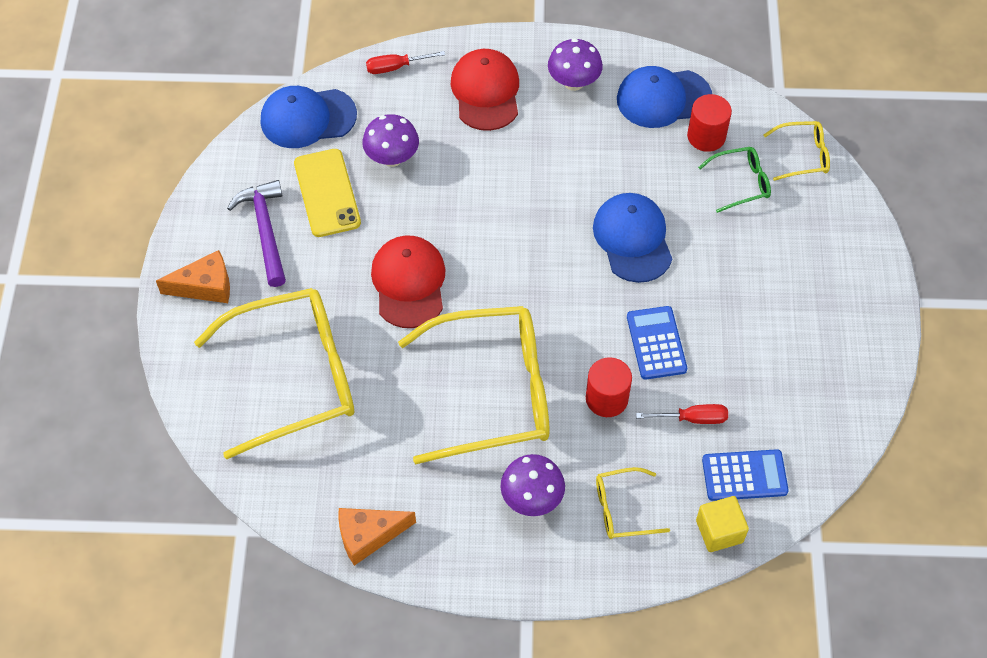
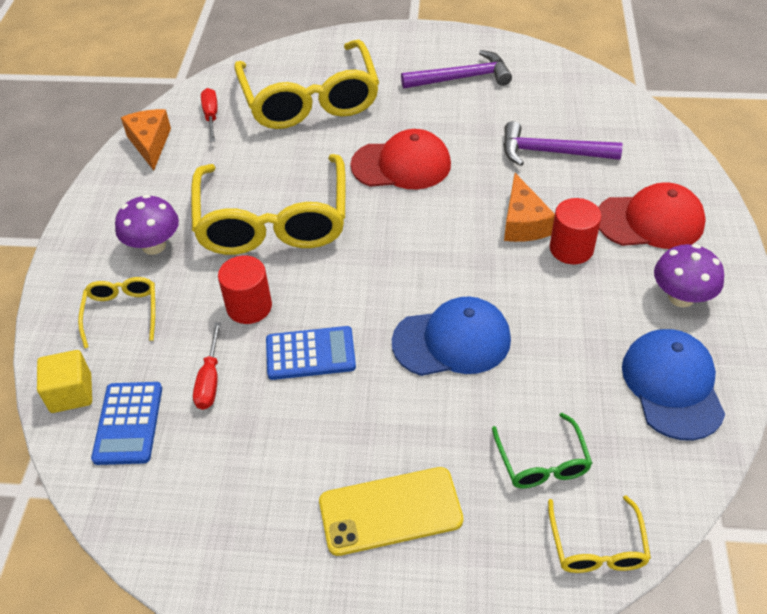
camera: 95 degrees right, 10 degrees down
orange cheese [156,250,230,303] -> orange cheese moved to [504,173,555,242]
blue cap [261,86,357,148] -> none
yellow phone [294,149,361,237] -> yellow phone moved to [319,467,464,556]
purple mushroom [362,114,419,167] -> purple hammer [503,121,623,166]
red screwdriver [366,51,445,74] -> red screwdriver moved to [201,88,218,142]
red cylinder [687,94,732,152] -> red cylinder moved to [550,198,602,264]

